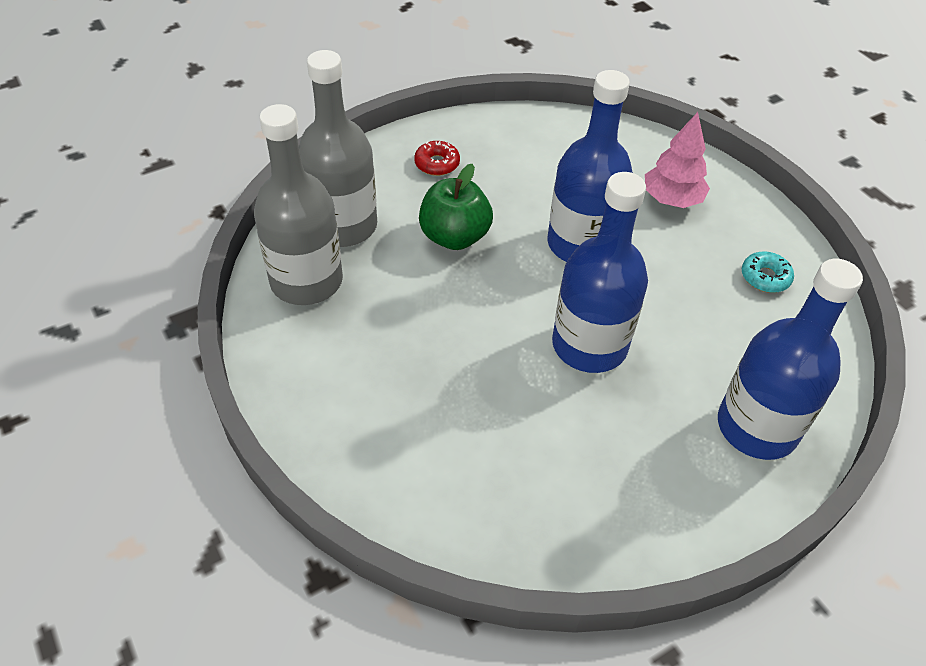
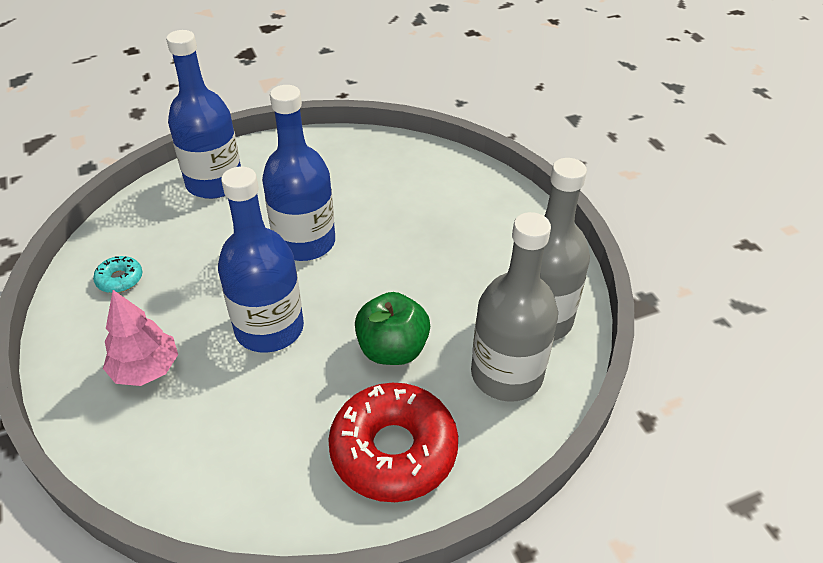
camera: 170 degrees left, 5 degrees down
red donut [414,141,460,176] -> red donut [328,383,458,502], size x2.26

